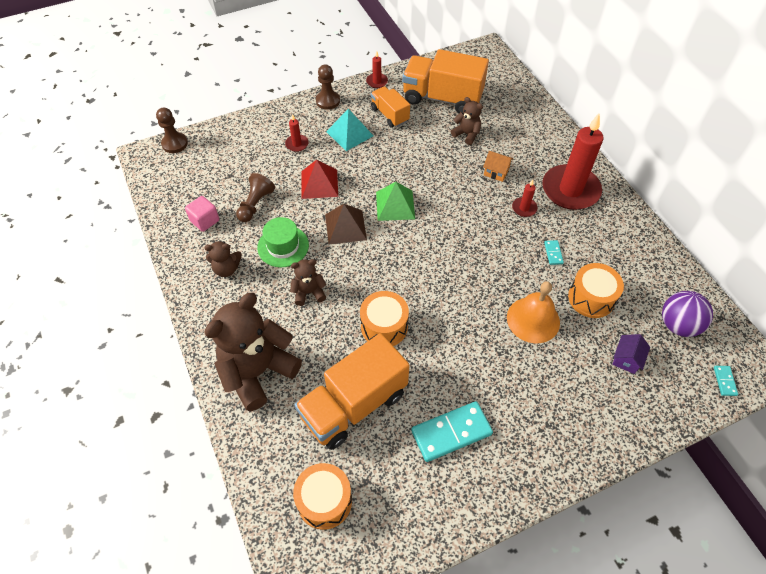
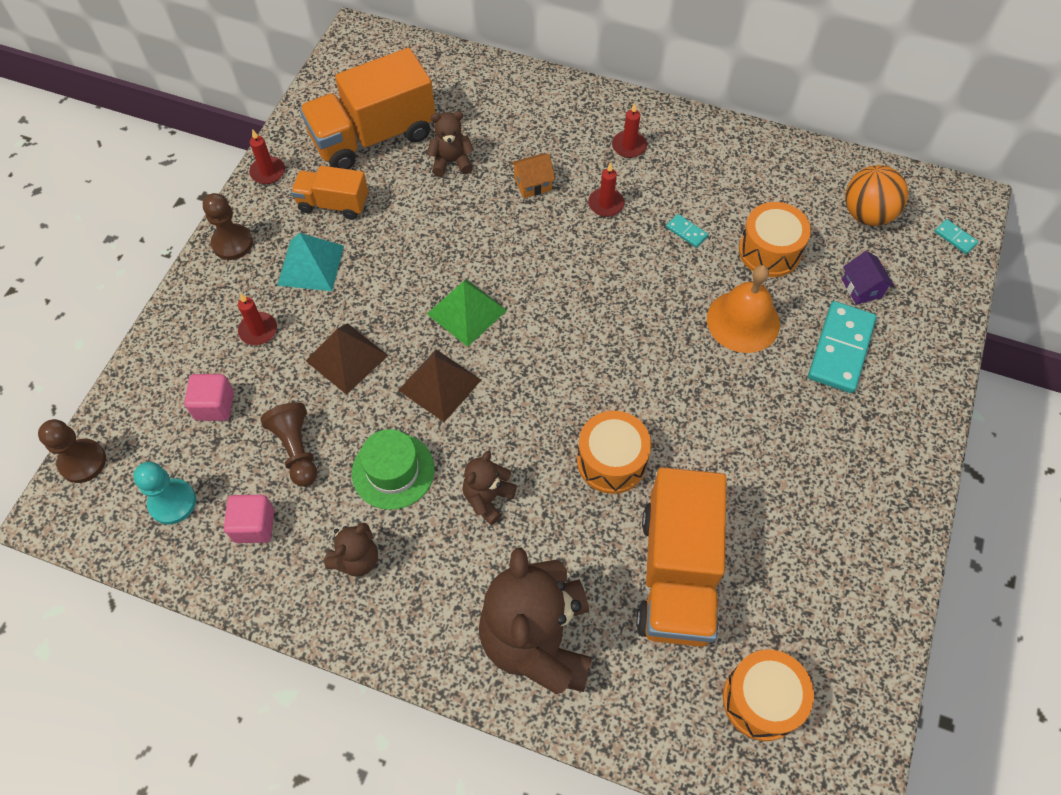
camera: 45 degrees left, 5 degrees up
red pyramid [301,160,338,199] -> brown pyramid [306,323,388,395]
turquoise domino [411,401,493,462] -> turquoise domino moved to [808,301,876,393]
red candle [542,114,604,210] -> red candle [612,103,647,158], size x0.42
purple ball [662,291,713,337] -> orange ball [845,165,908,226]
none -> turquoise pawn [133,462,196,525]
none -> pink cube [184,374,234,421]

